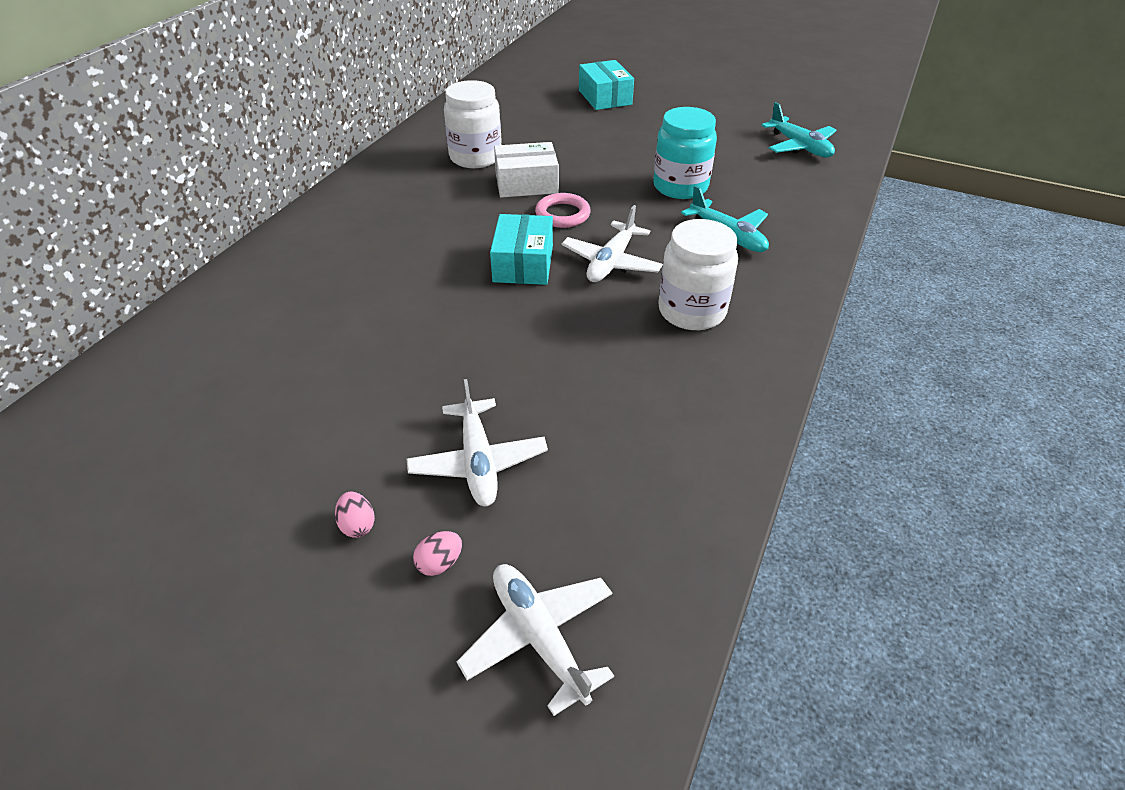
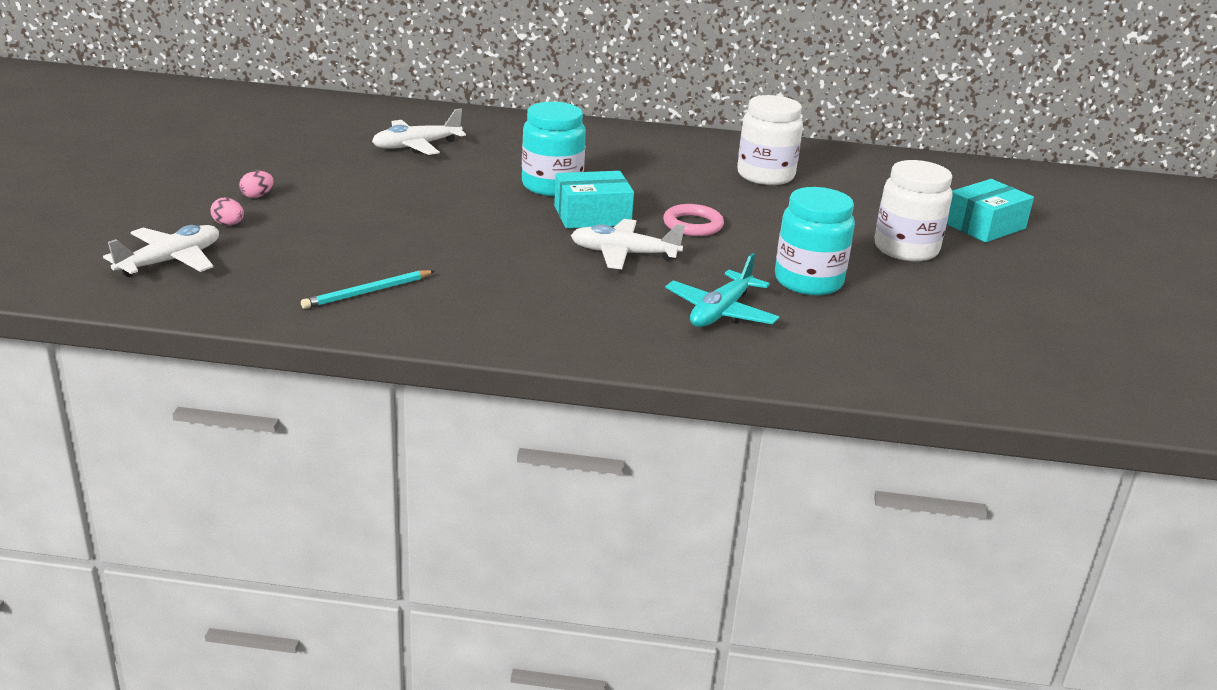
camera: 70 degrees right, 15 degrees down
white plane [407,379,548,507] -> white plane moved to [372,108,466,155]
white box [494,142,559,198] -> none
white jar [658,219,738,330] -> white jar moved to [874,160,952,261]
turquoise plane [761,102,837,158] -> none
none -> turquoise pencil [301,270,435,309]
none -> turquoise jar [522,102,586,196]

